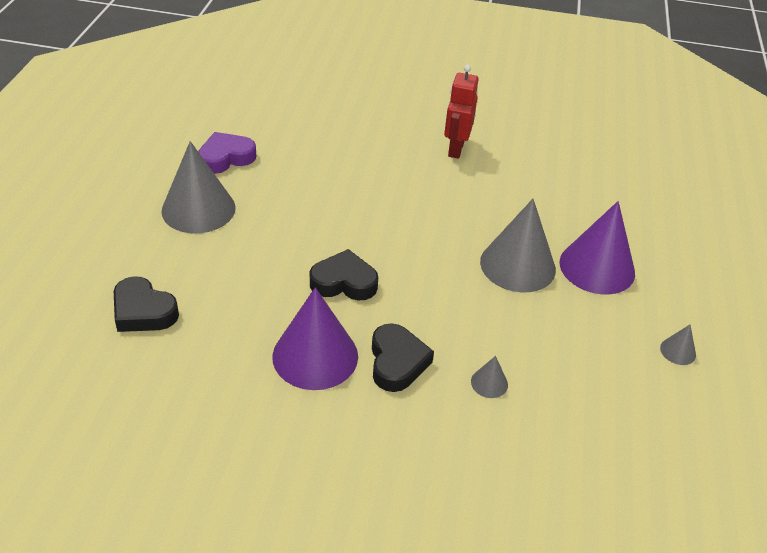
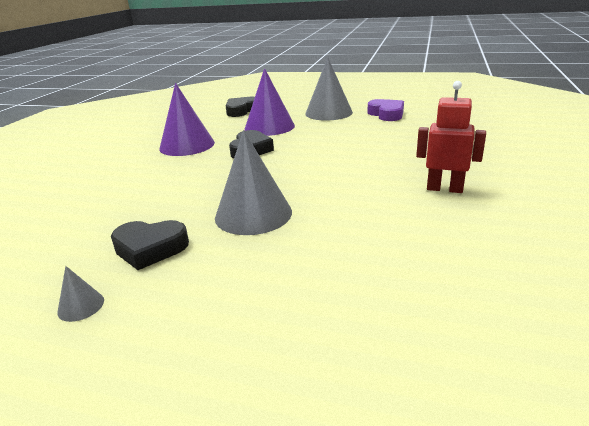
camera: 100 degrees right, 15 degrees down
black heart [372,323,434,392] -> black heart moved to [111,220,189,270]
grey cone [471,356,508,398] -> none
purple cone [560,201,635,294] -> purple cone moved to [245,68,295,136]

